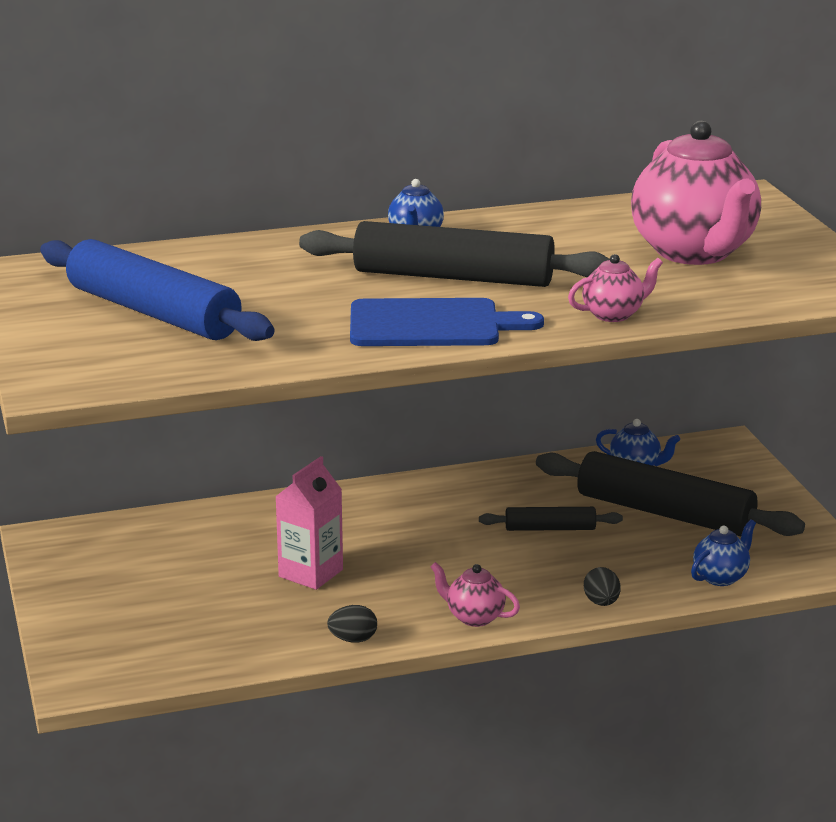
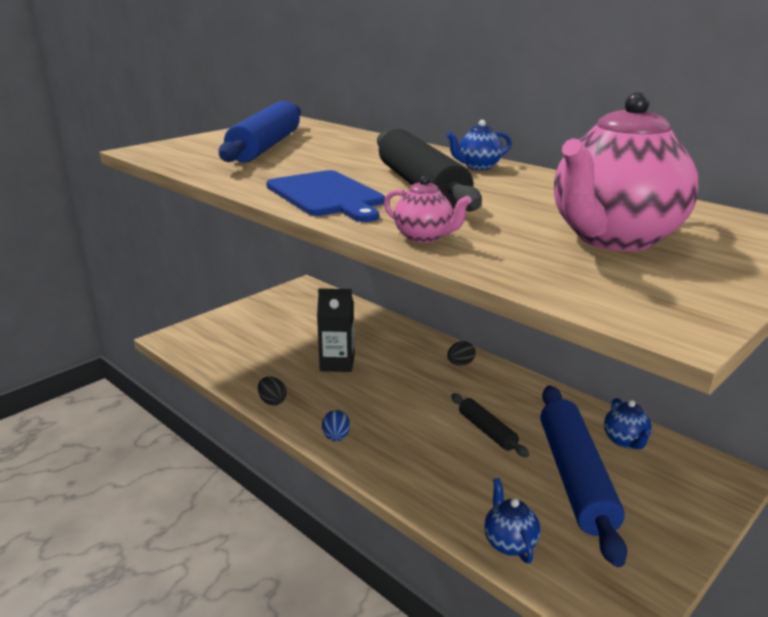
camera: 60 degrees right, 0 degrees up
pink carton [275,456,343,590] -> black carton [317,289,355,372]
pink teapot [430,562,520,627] -> blue egg [322,410,350,441]
black rolling pin [536,451,805,536] -> blue rolling pin [540,386,627,567]
black egg [584,567,621,606] -> black egg moved to [447,341,476,365]
blue teapot [691,519,756,586] -> blue teapot turned 120 degrees counterclockwise [484,478,540,563]

